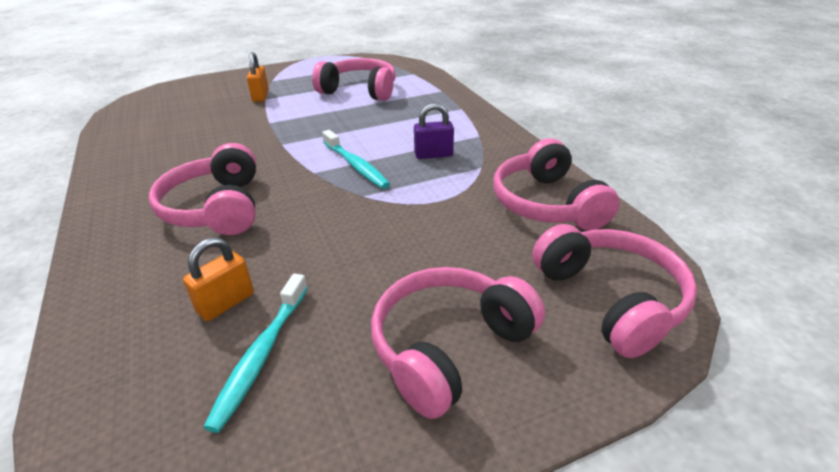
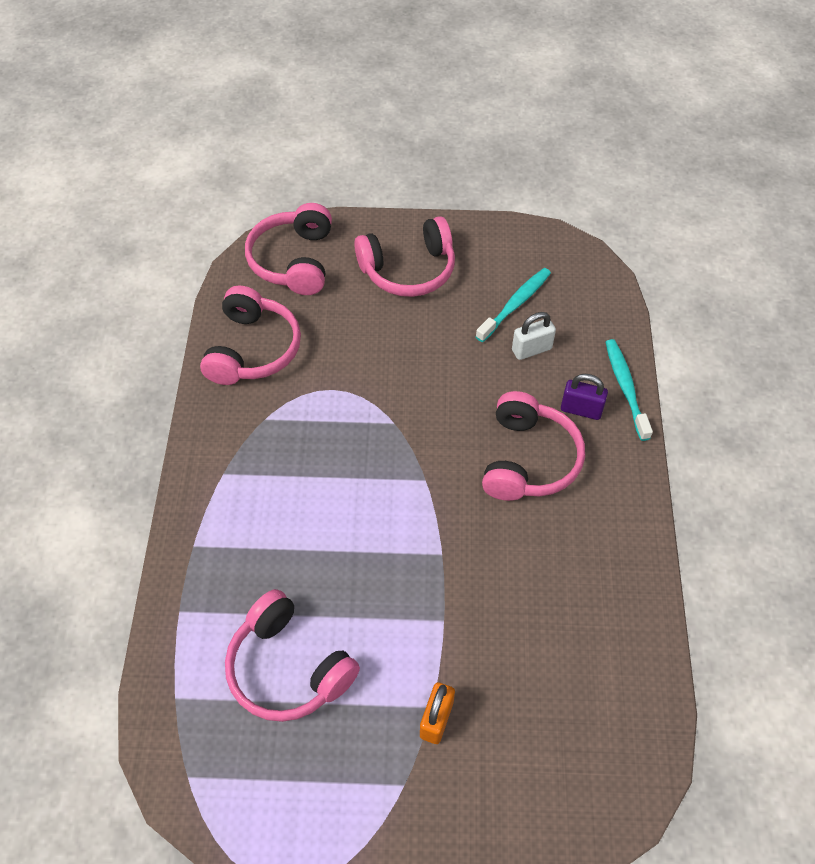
camera: 155 degrees left, 20 degrees up
orange padlock [183,237,254,321] -> white padlock [512,312,556,360]
turquoise toothbrush [322,130,390,189] -> turquoise toothbrush moved to [605,339,653,441]
purple padlock [414,103,454,159] -> purple padlock moved to [561,374,608,420]

